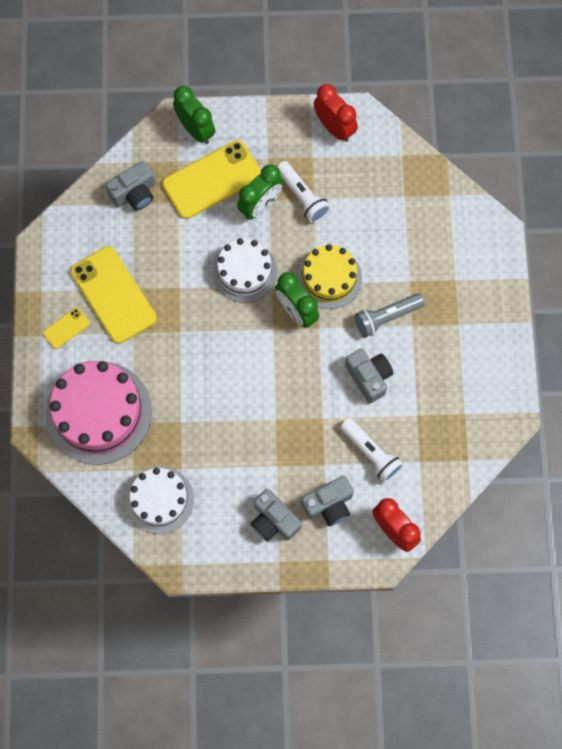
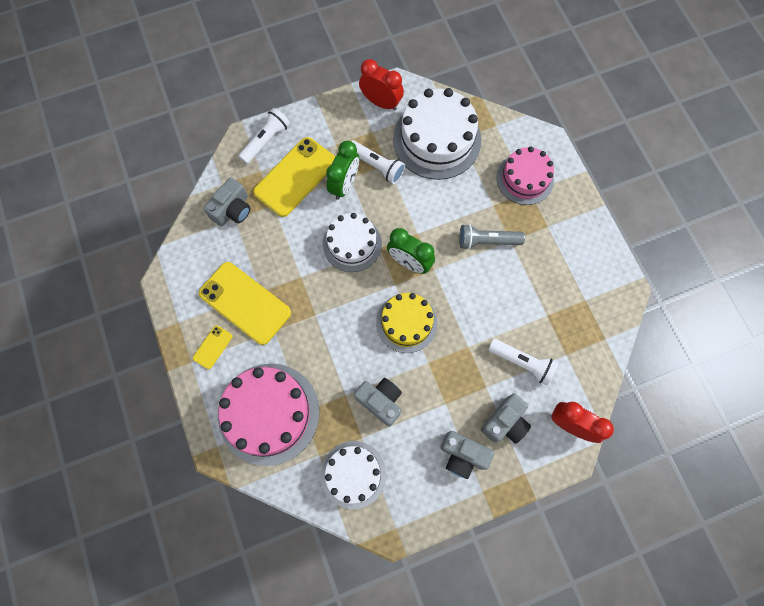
camera: 20 degrees left, 0 degrees up
green clock [173,86,215,144] -> white flashlight [238,108,290,164]
yellow cake [297,244,362,309] -> yellow cake moved to [376,293,437,353]
grey camera [345,349,393,403] -> grey camera moved to [354,378,402,427]
grey flashlight [355,293,425,337] -> grey flashlight turned 45 degrees clockwise [459,224,525,250]
none -> white cake [393,88,481,180]
none -> pink cake [497,147,554,205]

